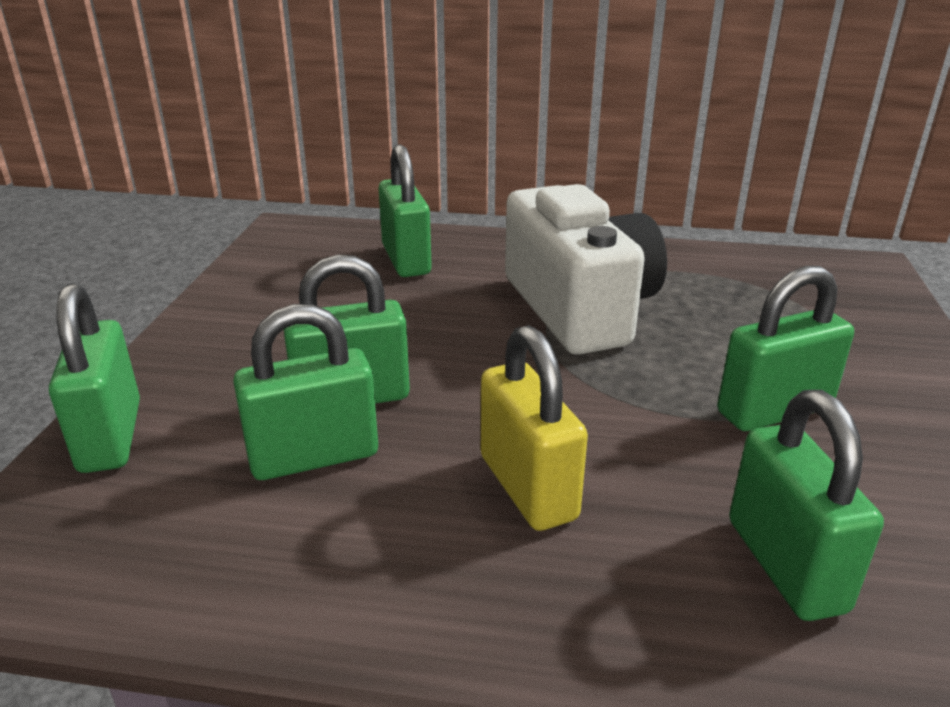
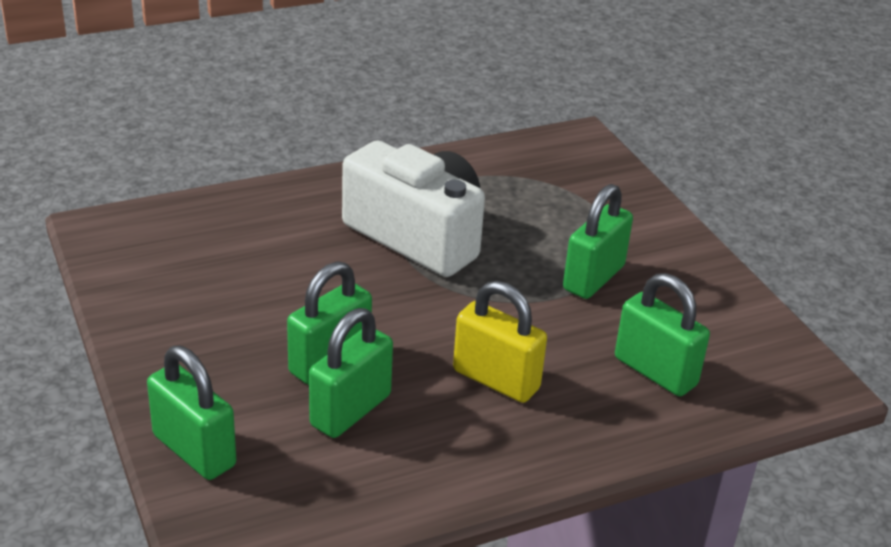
camera: 35 degrees left, 5 degrees up
green padlock [379,144,432,277] -> none

